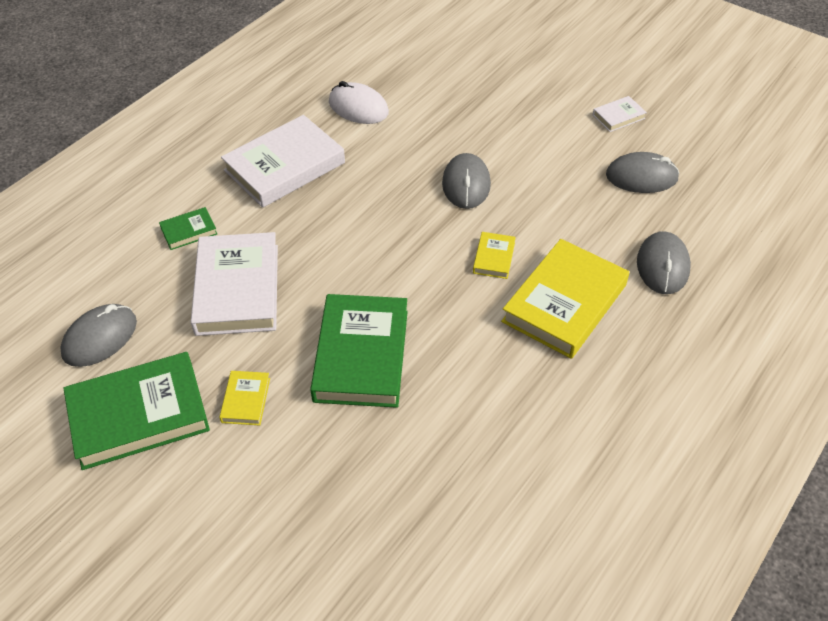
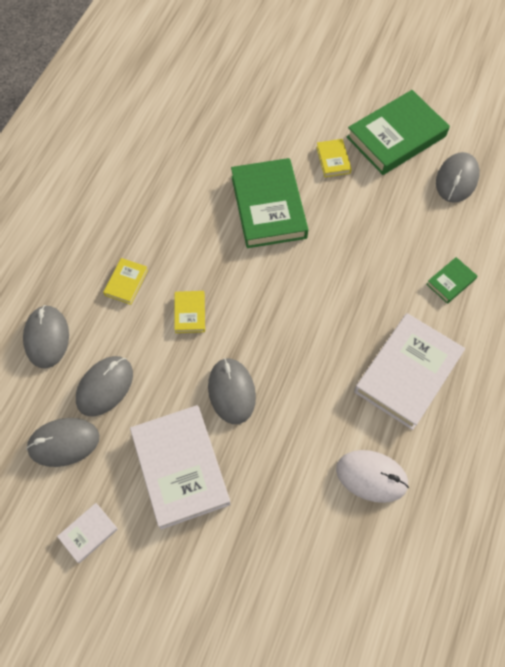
camera: 165 degrees right, 15 degrees up
white book [191,232,278,336] -> white book moved to [130,405,230,530]
yellow book [501,239,629,359] -> yellow book [103,258,148,305], size x0.45
none -> grey mouse [76,356,133,417]

